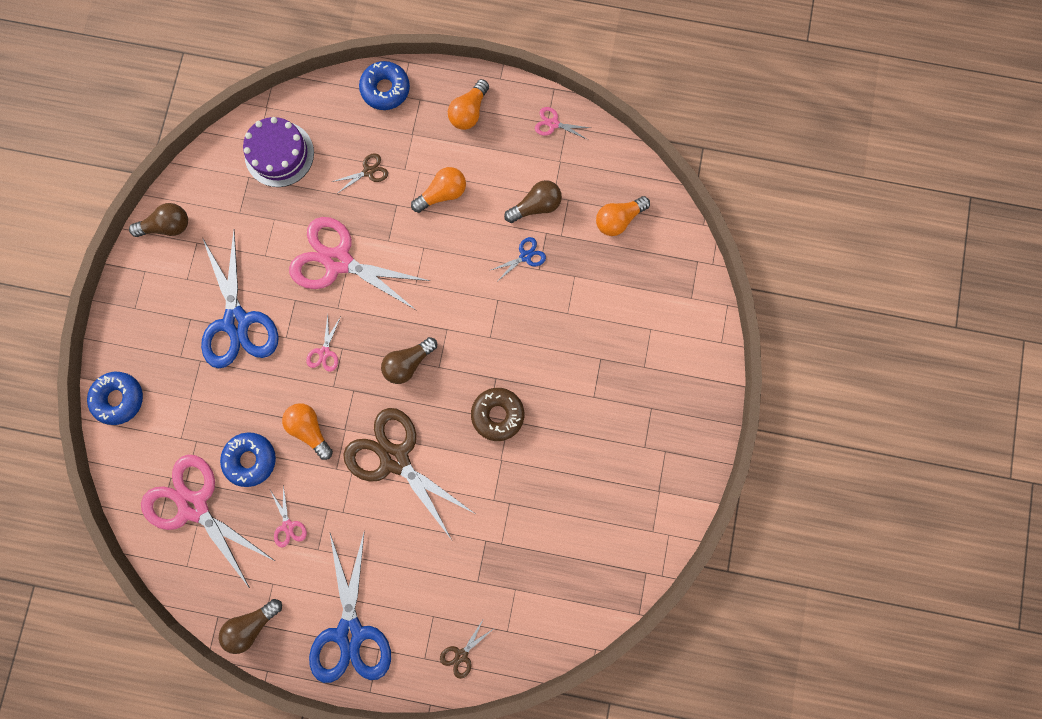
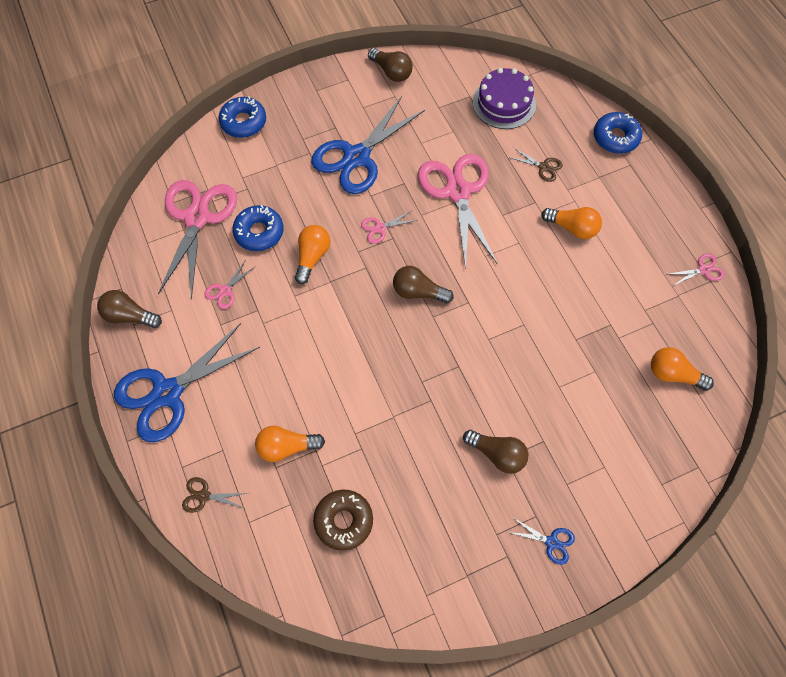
camera: 55 degrees right, 15 degrees down
brown scissors [343,408,477,540] -> none
orange light bulb [448,79,489,130] -> orange light bulb moved to [255,426,325,462]
brown donut [471,388,524,441] -> brown donut moved to [313,489,373,551]
blue scissors [489,237,546,281] -> blue scissors moved to [508,517,575,565]
brown light bulb [504,180,562,223] -> brown light bulb moved to [463,430,528,474]
pink scissors [535,107,590,140] -> pink scissors turned 90 degrees clockwise [670,254,724,286]

